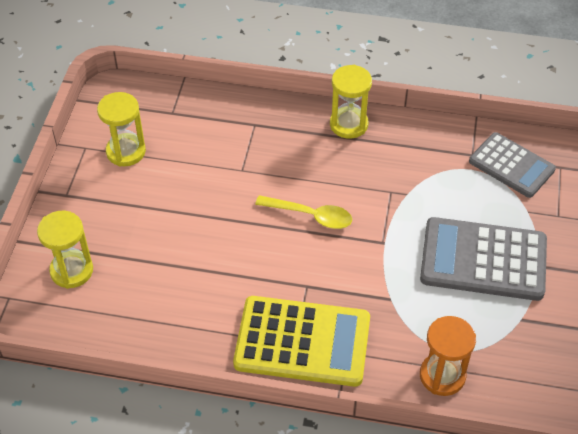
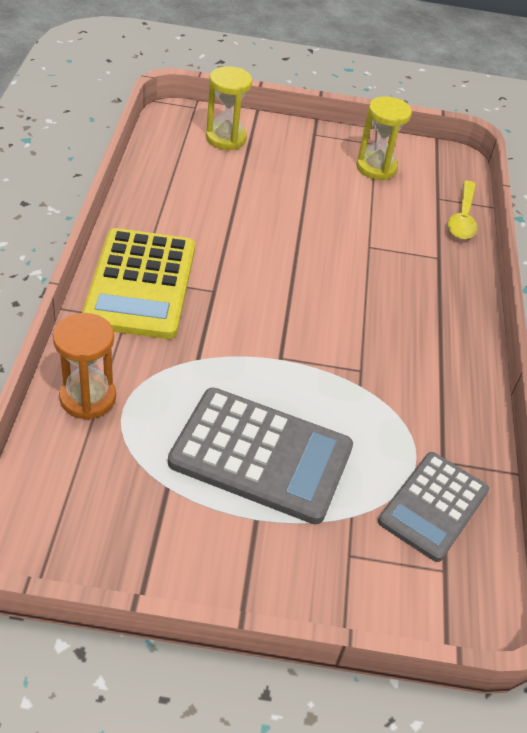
camera: 80 degrees right, 5 degrees down
yellow spoon [255,195,352,229] -> yellow spoon moved to [448,181,477,239]
yellow hourglass [330,65,372,139] -> none
grey calculator [420,217,547,301] -> grey calculator turned 105 degrees clockwise [168,388,353,524]

